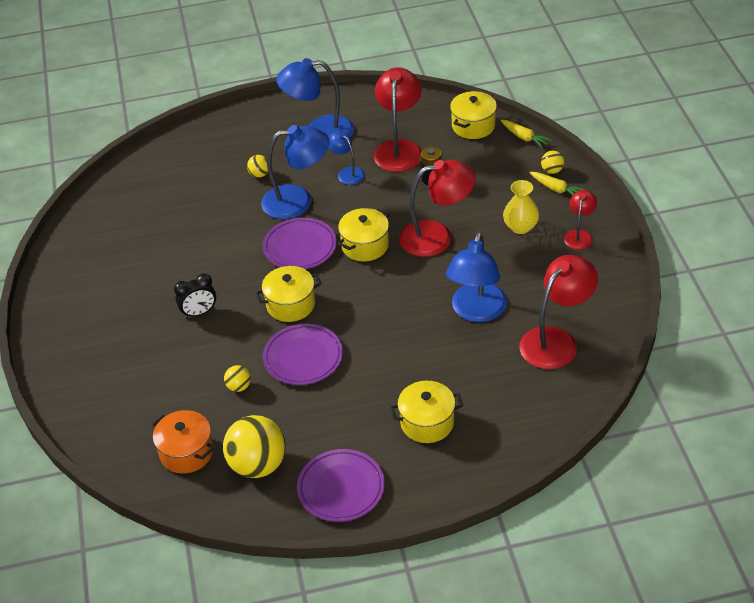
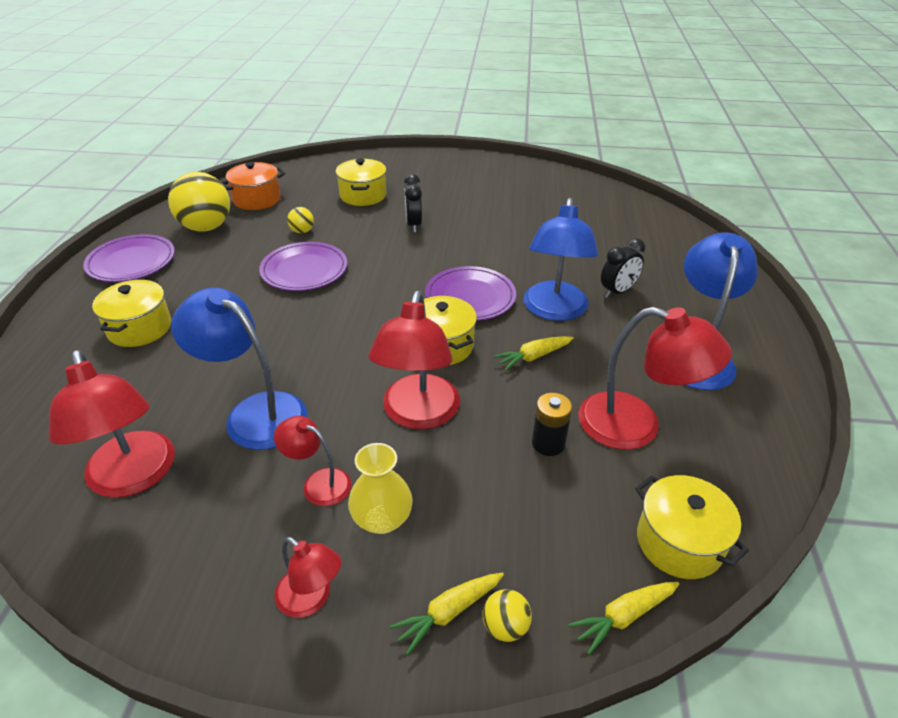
camera: 105 degrees right, 5 degrees down
yellow ball [247,155,268,178] -> black clock [601,238,645,298]
yellow pot [255,266,322,322] -> yellow pot moved to [336,158,386,206]
blue lamp [329,131,365,185] -> none
none -> red lamp [274,416,351,506]
none -> yellow carrot [493,336,574,371]

